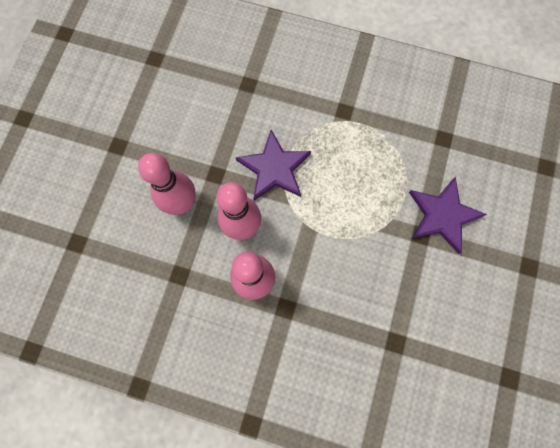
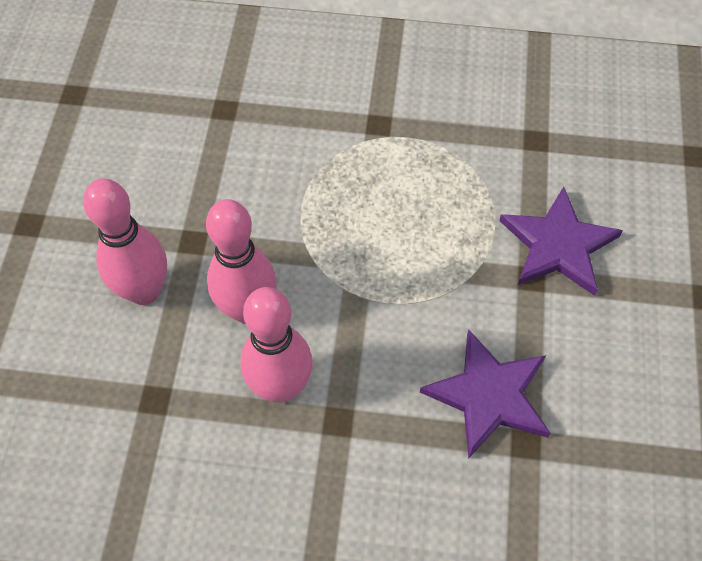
camera: 10 degrees left, 15 degrees down
purple star [235,130,311,201] -> purple star moved to [420,329,551,459]

